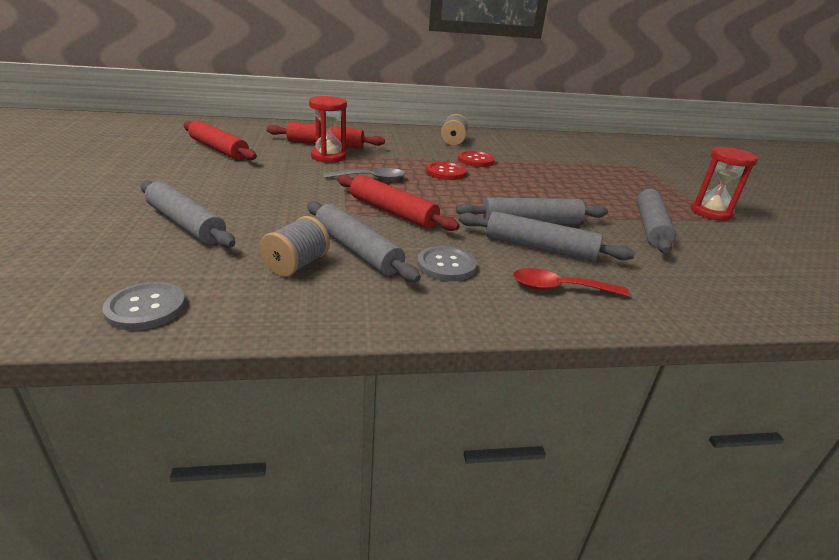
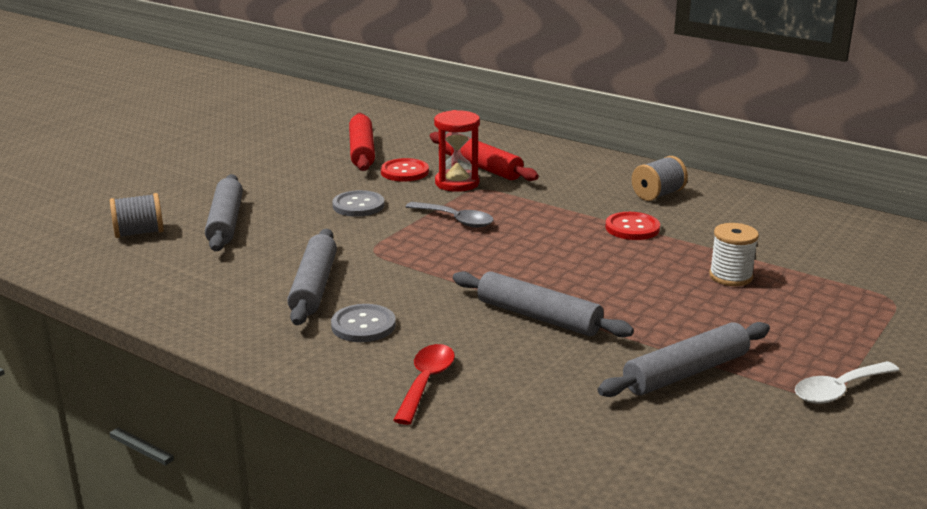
camera: 45 degrees right, 5 degrees down
grey button [102,282,186,330] -> grey button moved to [332,190,385,217]
grey spool [260,216,330,277] -> grey spool moved to [110,193,164,238]
red rolling pin [337,175,460,231] -> none
red button [426,162,467,180] -> red button moved to [381,158,429,181]
grey rolling pin [458,211,635,261] -> none
red spoon [513,268,630,297] -> red spoon turned 60 degrees clockwise [393,344,455,425]
red hourglass [691,147,759,221] -> white spoon [795,361,899,404]
none -> white spool [709,223,759,286]

